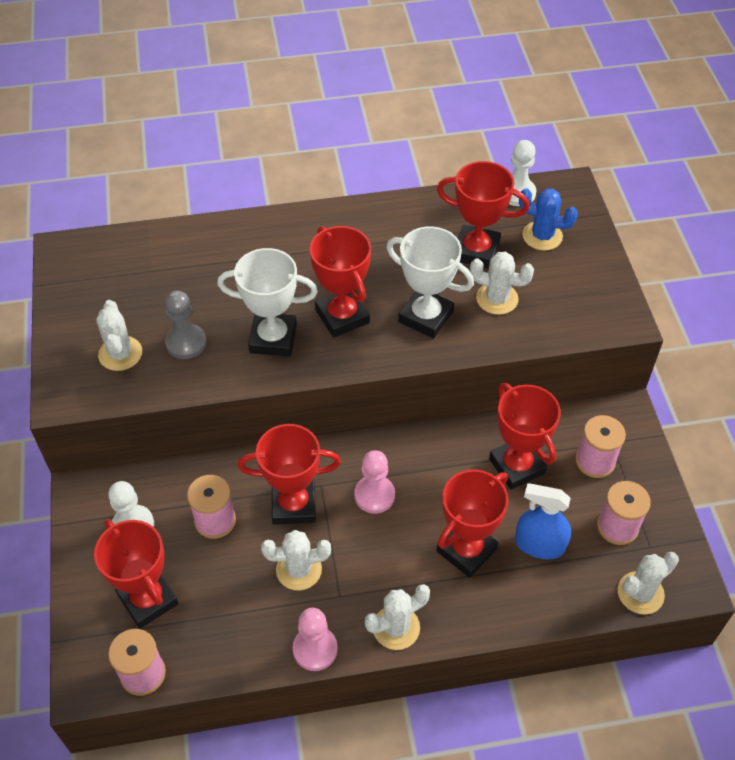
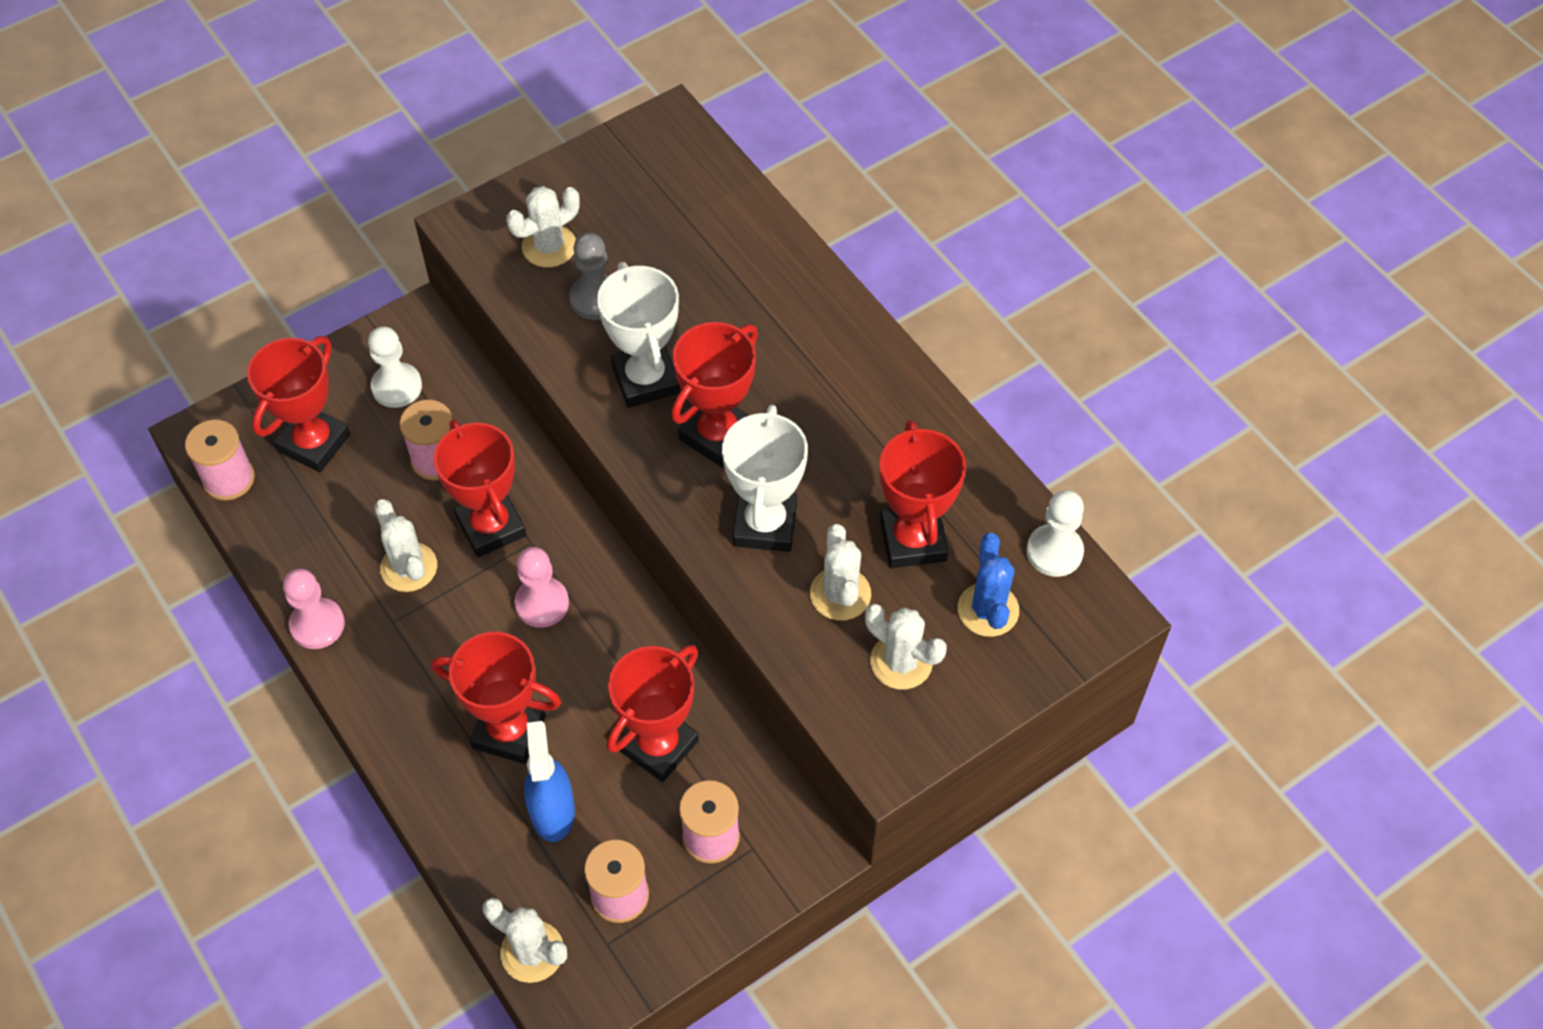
camera: 65 degrees right, 5 degrees up
white cactus [365,584,430,650] -> white cactus moved to [865,604,947,689]

